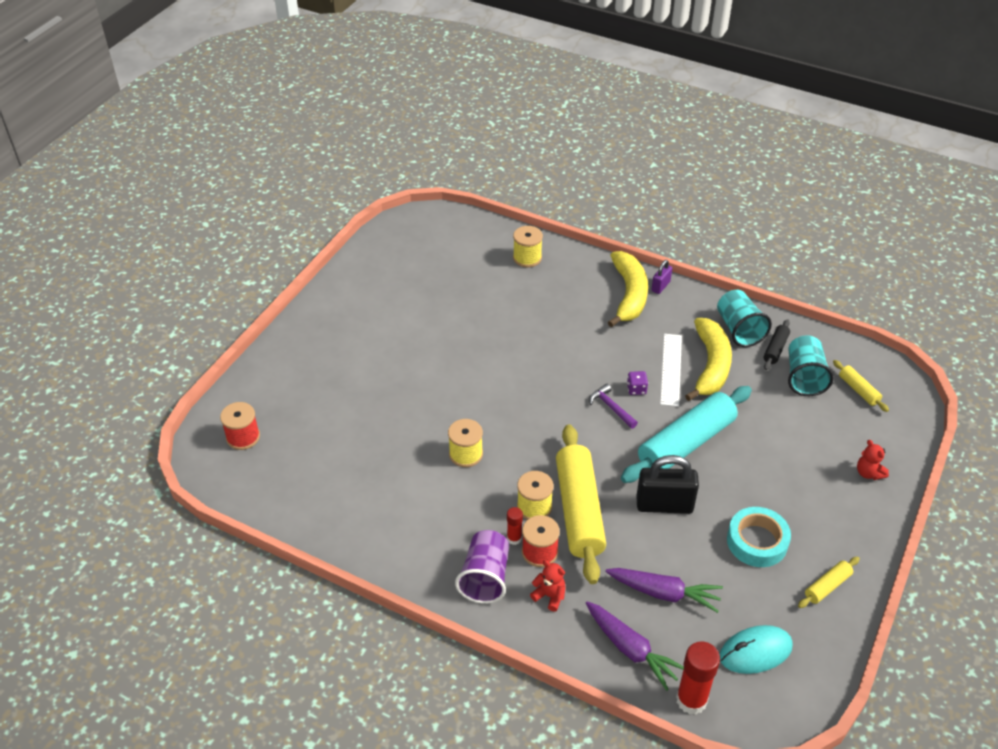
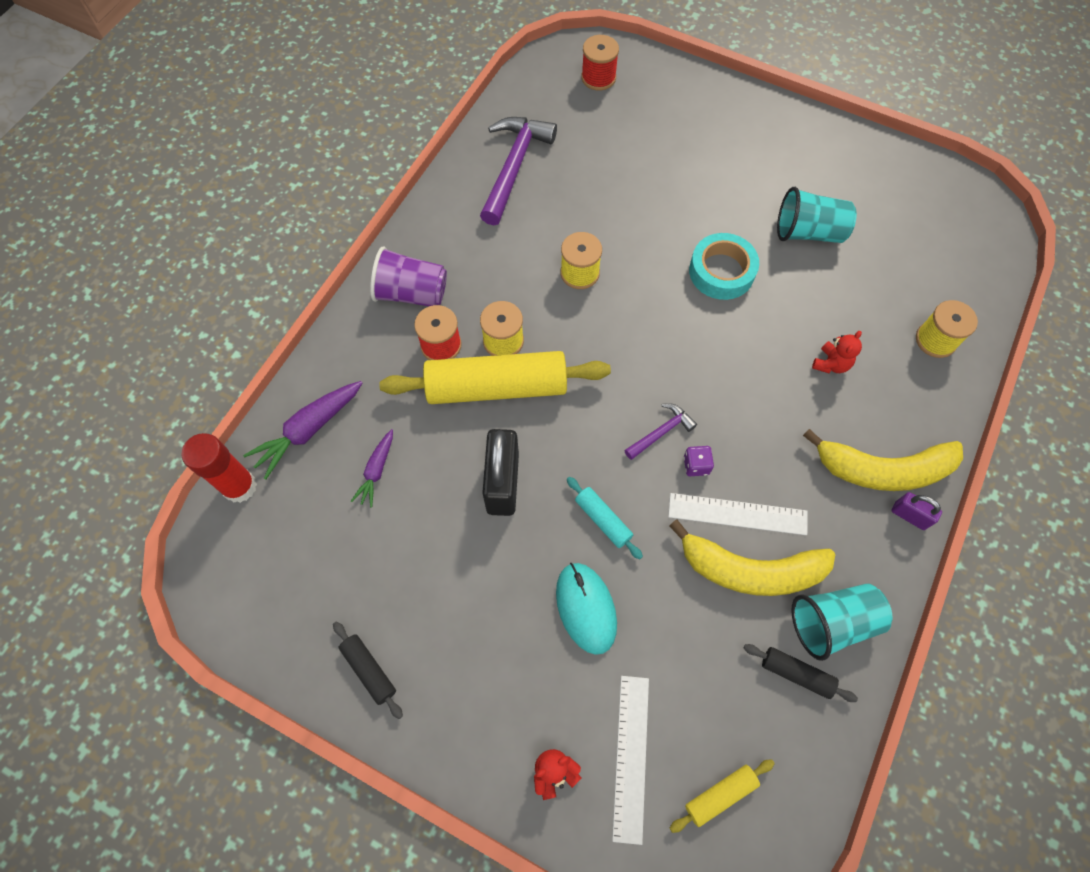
camera: 90 degrees right, 20 degrees up
red glue stick [507,507,523,545] -> none
red teddy bear [530,560,566,612] -> red teddy bear moved to [812,331,862,373]
purple carrot [605,568,723,613] -> purple carrot [351,429,393,508], size x0.61
turquoise rolling pin [621,386,752,483] -> turquoise rolling pin [567,477,643,559], size x0.45
turquoise mouse [720,625,793,674] -> turquoise mouse moved to [556,563,617,655]
turquoise tape [727,507,791,567] -> turquoise tape moved to [689,233,759,300]
turquoise cup [788,335,834,396] -> turquoise cup moved to [777,187,857,243]
yellow rolling pin [798,557,860,608] -> black rolling pin [333,621,403,719]
none -> purple hammer [480,117,557,225]
none -> white ruler [612,676,649,845]

